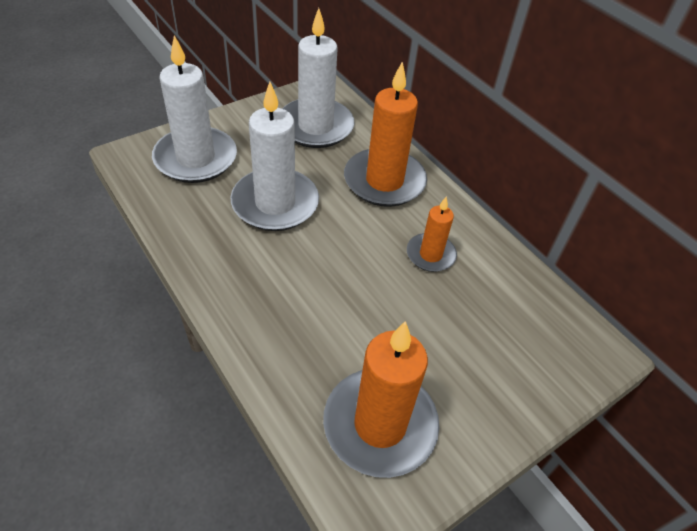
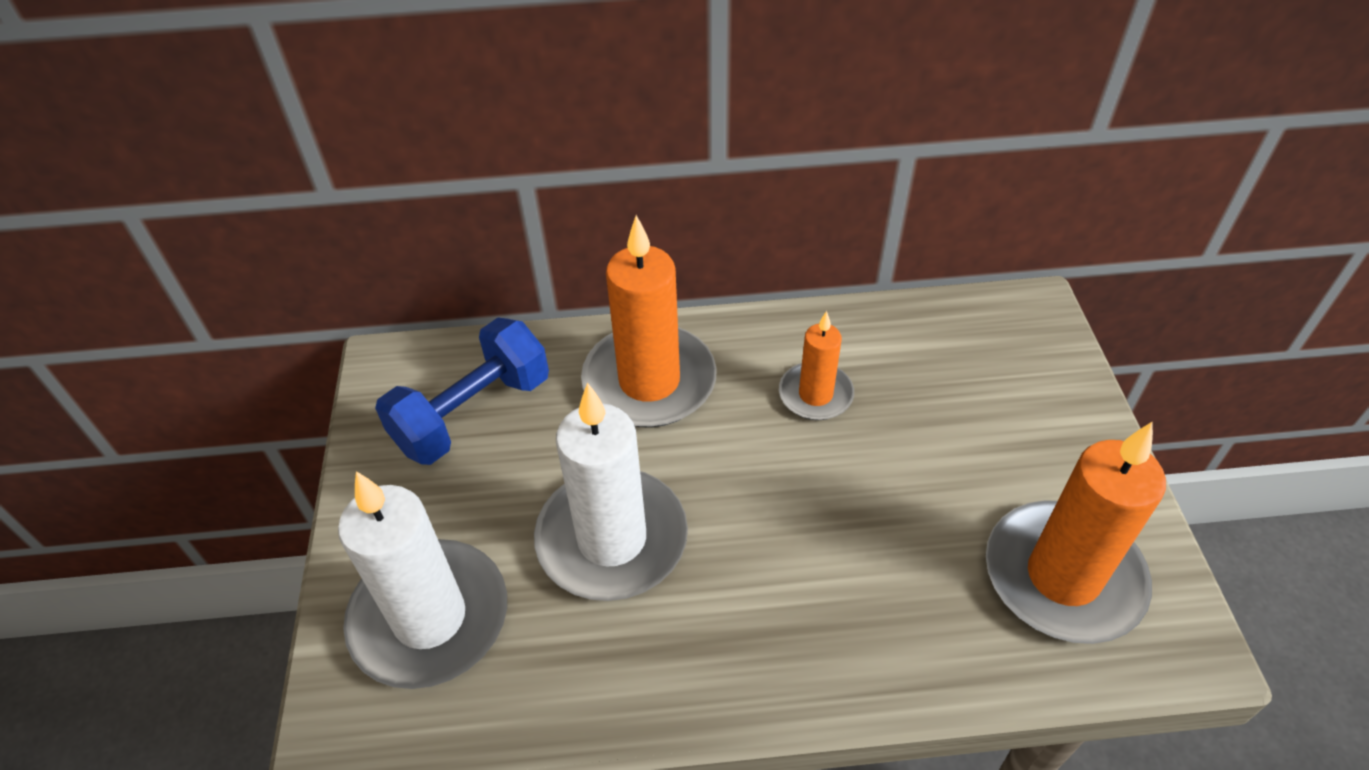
camera: 55 degrees left, 0 degrees up
white candle [282,8,354,148] -> blue dumbbell [375,318,549,465]

